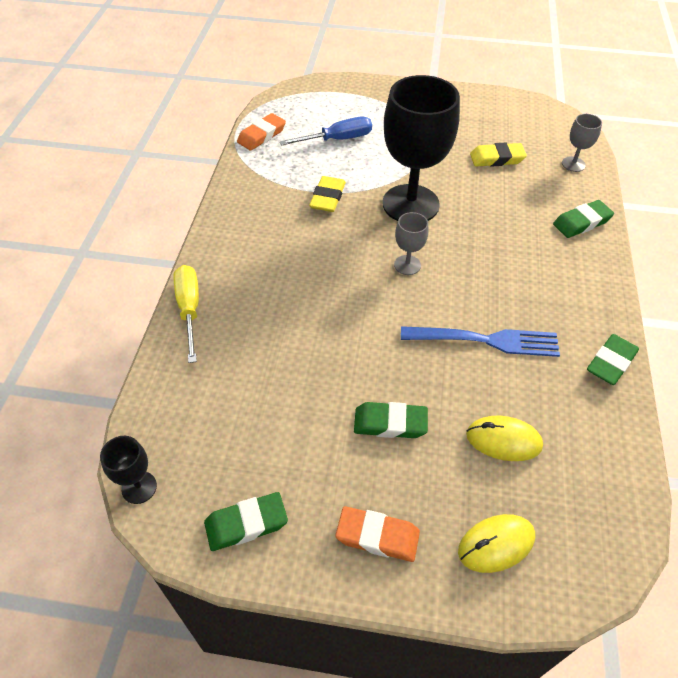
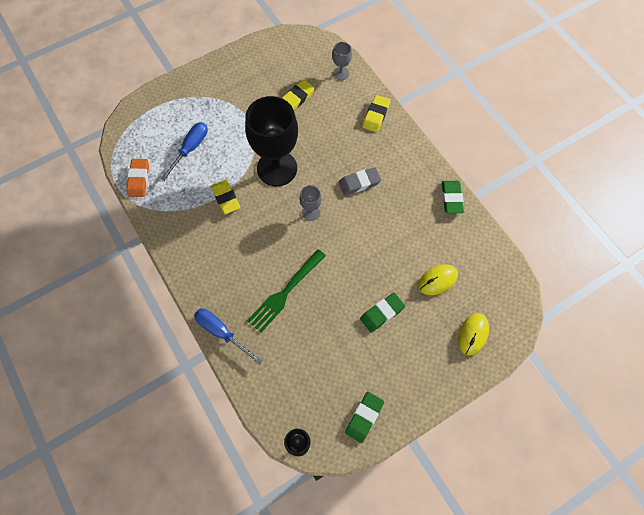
camera: 40 degrees left, 15 degrees up
yellow screwdriver [174,265,199,363] -> blue screwdriver [194,308,262,364]
orange eraser [335,506,420,562] -> none
blue fork [401,326,560,357] -> none
green eraser [553,200,614,238] -> yellow eraser [363,95,390,132]
none -> green fork [247,249,326,332]
none -> grey eraser [339,167,381,195]

